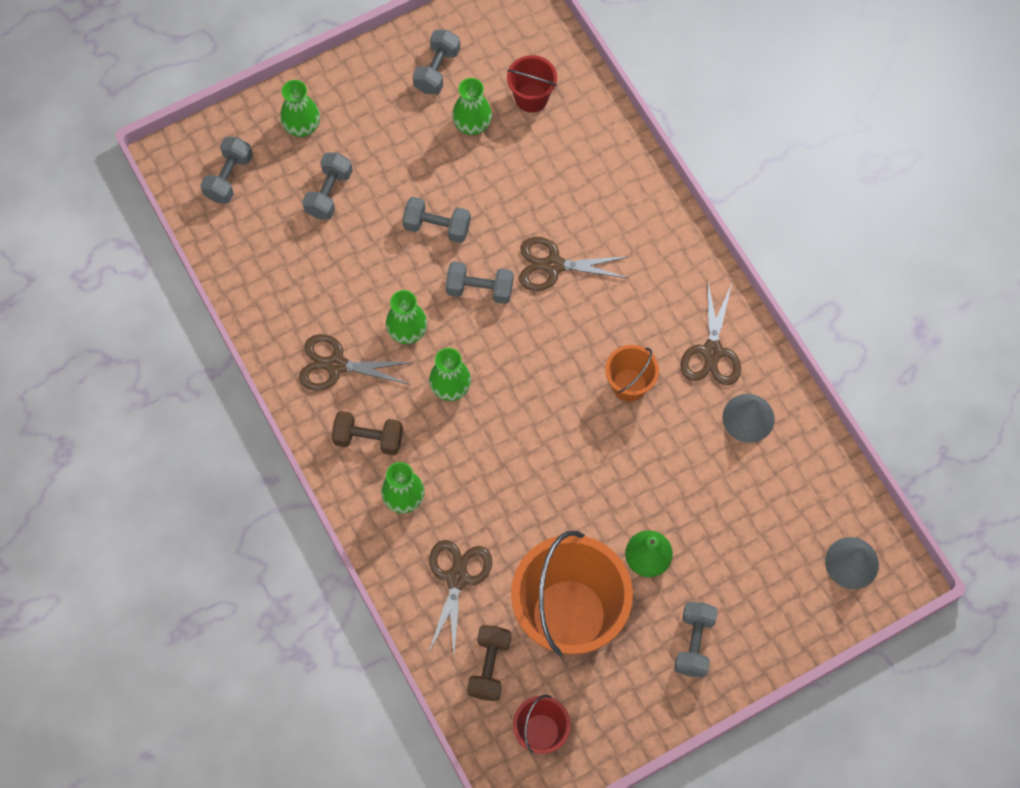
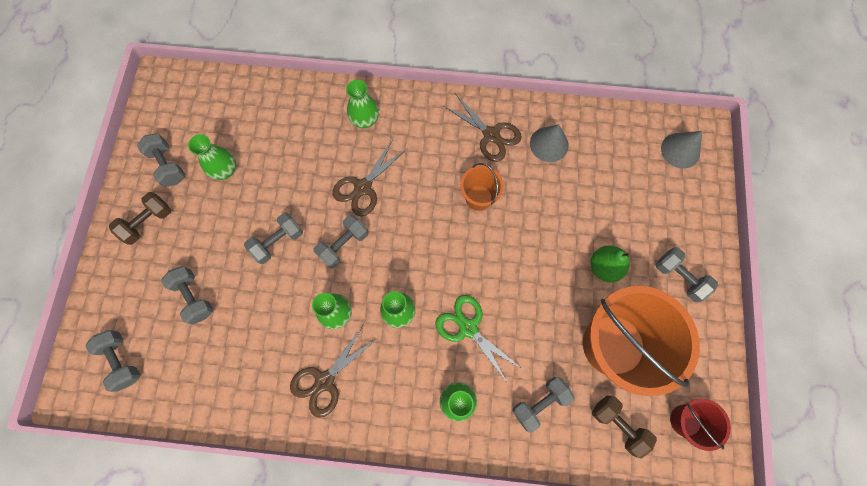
camera: 55 degrees left, 5 degrees up
green vase [280,80,320,137] -> green vase moved to [346,80,379,128]
brown dumbbell [331,411,403,455] -> brown dumbbell moved to [109,192,171,245]
brown scissors [428,540,492,654] -> grey dumbbell [512,377,575,433]
red bucket [507,55,557,113] -> none
none -> green scissors [435,295,521,384]

